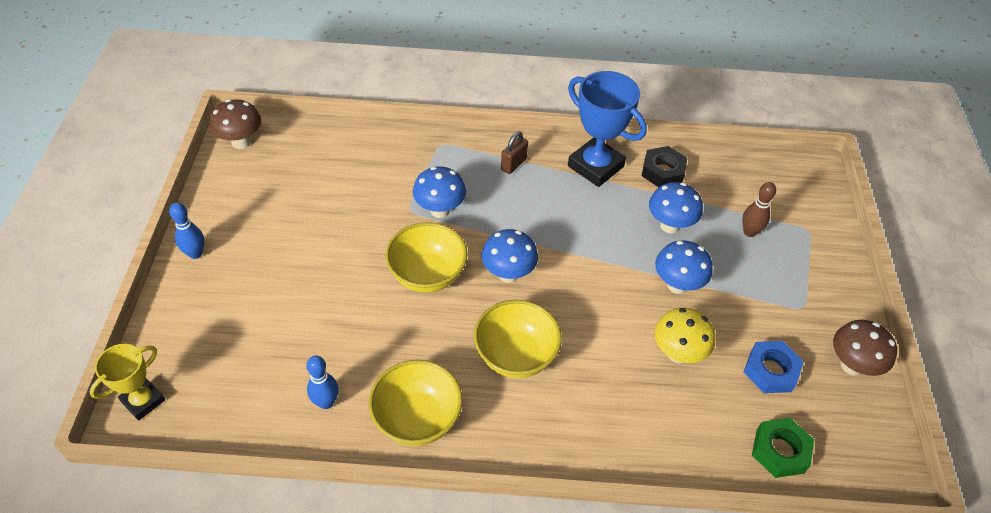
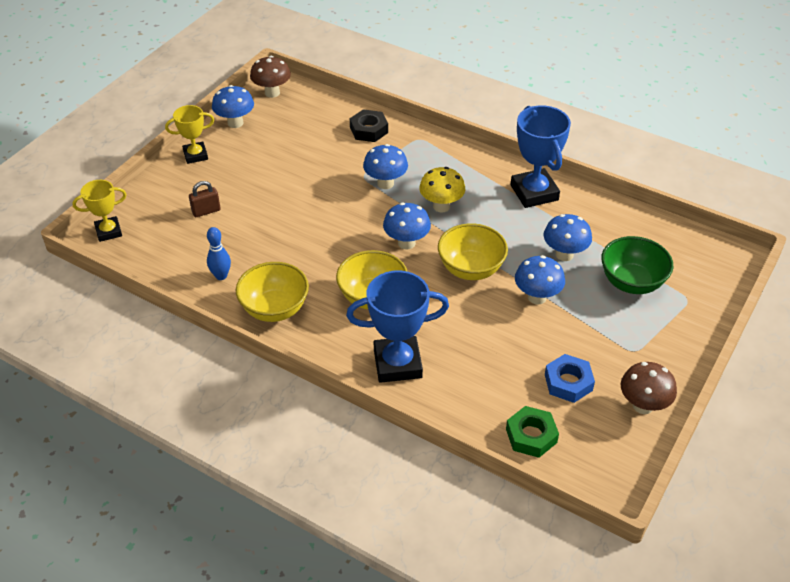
camera: 30 degrees right, 5 degrees down
blue bowling pin [169,202,204,259] -> yellow trophy [165,105,214,164]
yellow bowl [385,222,468,293] -> yellow bowl moved to [438,223,508,280]
brown padlock [501,131,528,174] -> brown padlock moved to [189,181,221,217]
black nut [642,146,687,187] -> black nut moved to [350,109,388,142]
yellow mushroom [654,308,715,363] -> yellow mushroom moved to [419,167,465,213]
brown bowling pin [742,182,776,237] -> green bowl [601,236,673,294]
none -> blue mushroom [212,85,254,128]
none -> blue trophy [346,271,449,383]

